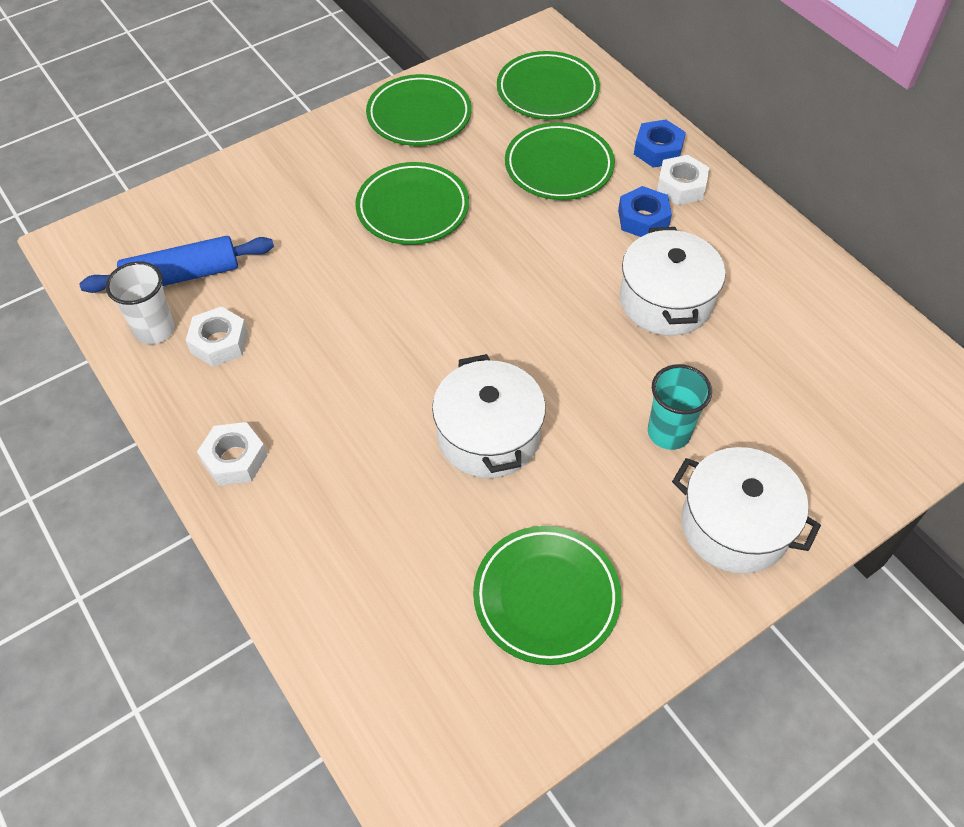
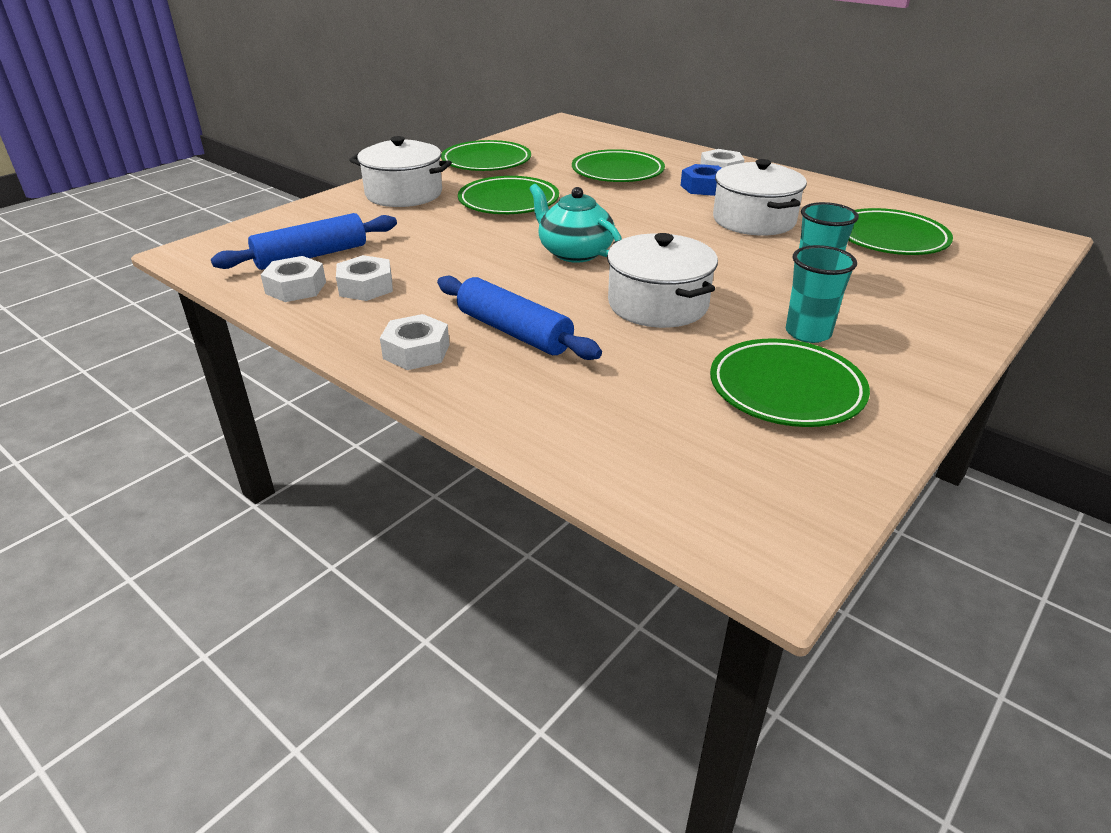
camera: 15 degrees left, 20 degrees down
white cup [106,261,175,344] -> white nut [261,256,326,302]
green plate [497,51,600,120] -> green plate moved to [848,208,953,255]
blue nut [634,119,686,168] -> none
white pot [672,447,821,573] -> white pot moved to [349,136,452,207]
none -> blue rolling pin [437,276,602,360]
none -> turquoise teapot [529,184,622,263]
none -> turquoise cup [786,245,857,343]

